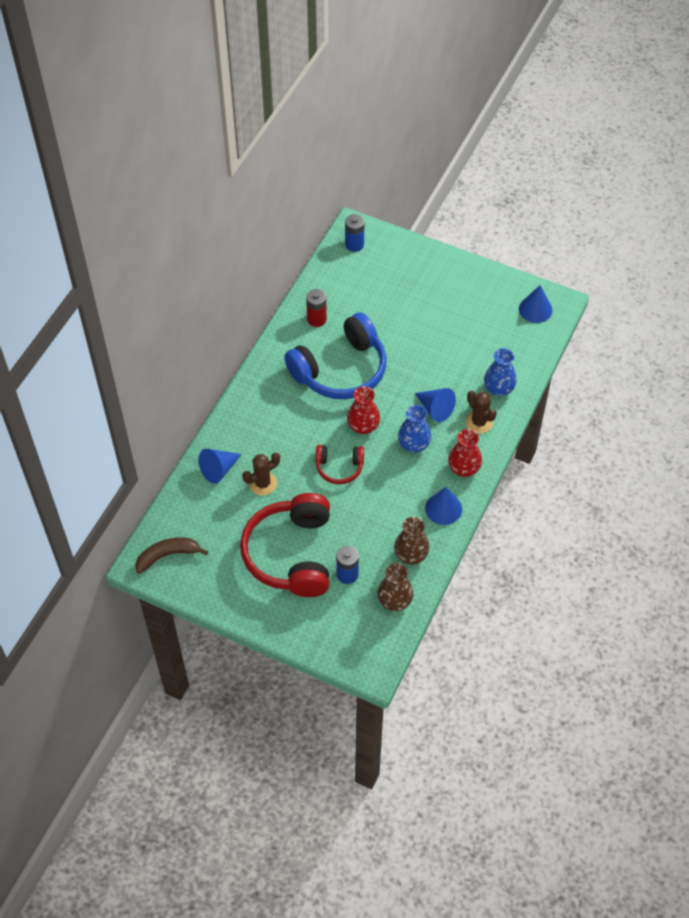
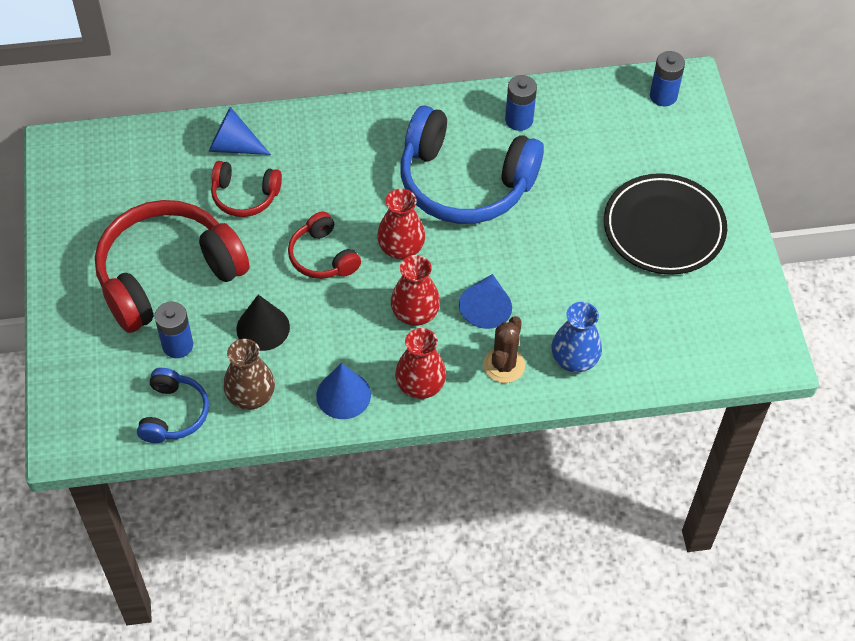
camera: 55 degrees right, 0 degrees up
brown banana [135,537,208,574] -> none
brown cactus [242,452,280,496] -> red headphones [211,161,282,217]
red battery [306,289,327,327] -> blue battery [505,75,537,131]
brown vase [377,563,413,611] -> blue headphones [137,368,209,443]
blue vase [398,405,431,453] -> red vase [391,255,440,326]
blue cone [519,285,553,323] -> none
none -> black cone [236,295,290,351]
none -> black plate [604,173,727,275]

